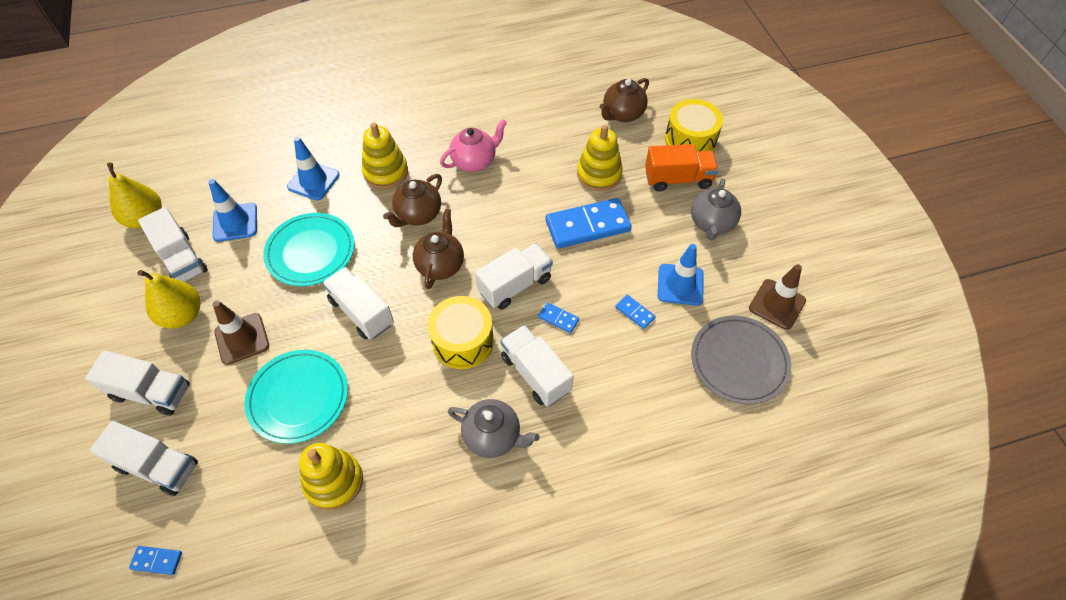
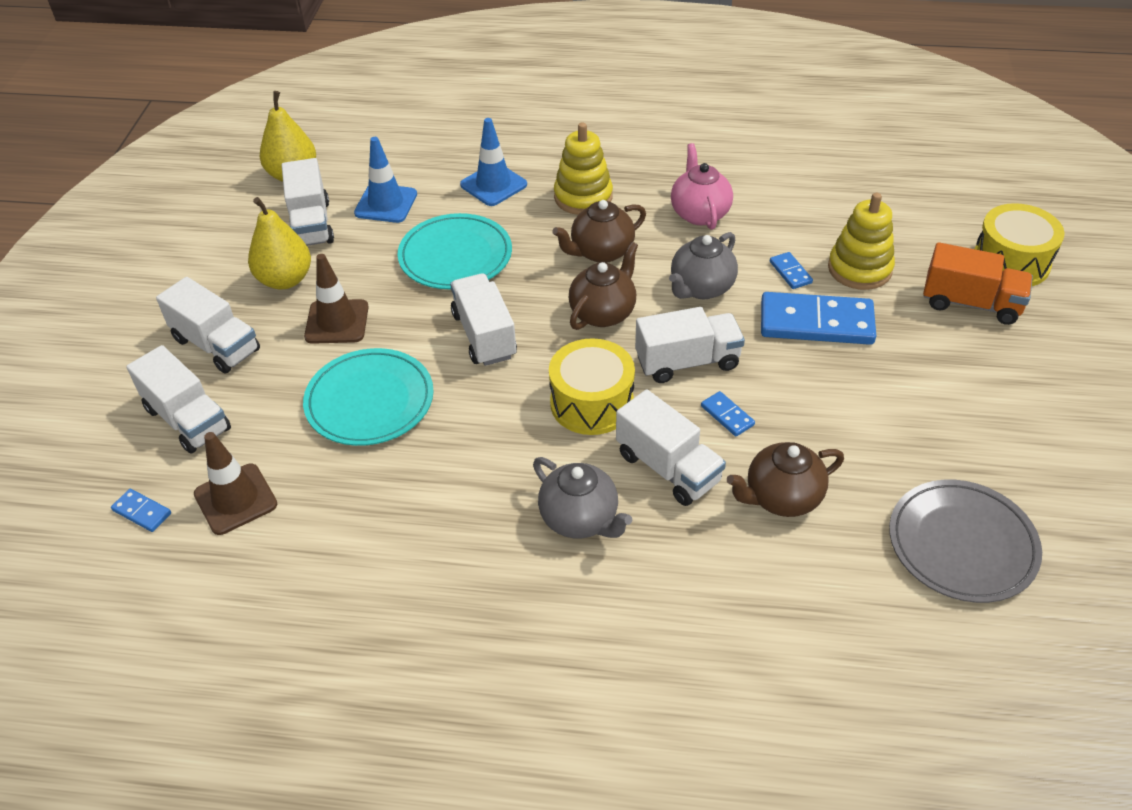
camera: 25 degrees right, 10 degrees down
yellow stacking toy [299,443,363,511] -> none
pink teapot [440,119,507,172] -> pink teapot turned 90 degrees counterclockwise [671,143,733,230]
white truck [500,325,573,407] -> white truck turned 150 degrees clockwise [616,389,726,506]
brown teapot [600,78,649,122] -> brown teapot moved to [727,442,844,517]
blue domino [615,295,656,329] -> blue domino moved to [770,252,813,289]
blue traffic cone [658,244,703,306] -> none
grey teapot [691,178,741,240] -> grey teapot moved to [669,232,738,299]
brown traffic cone [749,264,806,330] -> brown traffic cone moved to [194,432,277,535]

